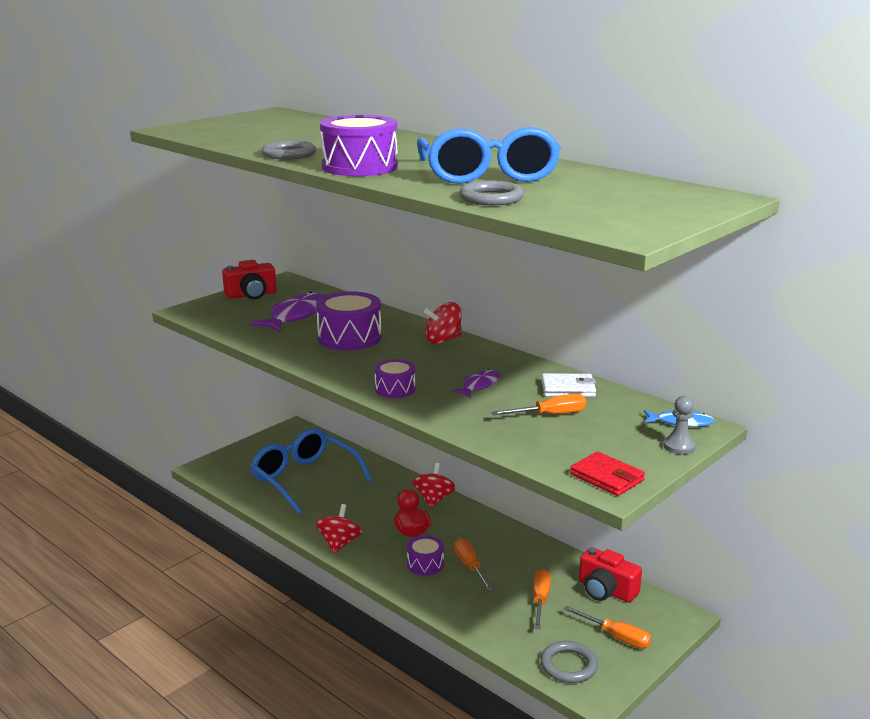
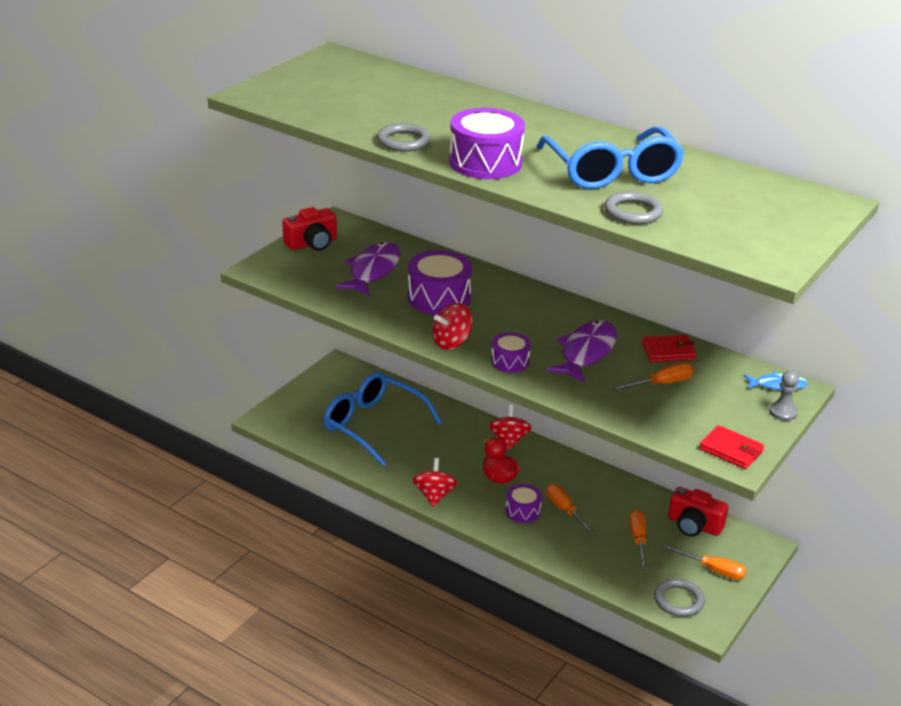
camera: 10 degrees left, 10 degrees up
red spinning top [424,302,462,344] -> red spinning top moved to [433,303,473,350]
purple fish [451,369,500,398] -> purple fish [546,320,617,383], size x1.80
white wallet [542,373,596,397] -> red wallet [642,335,697,362]

